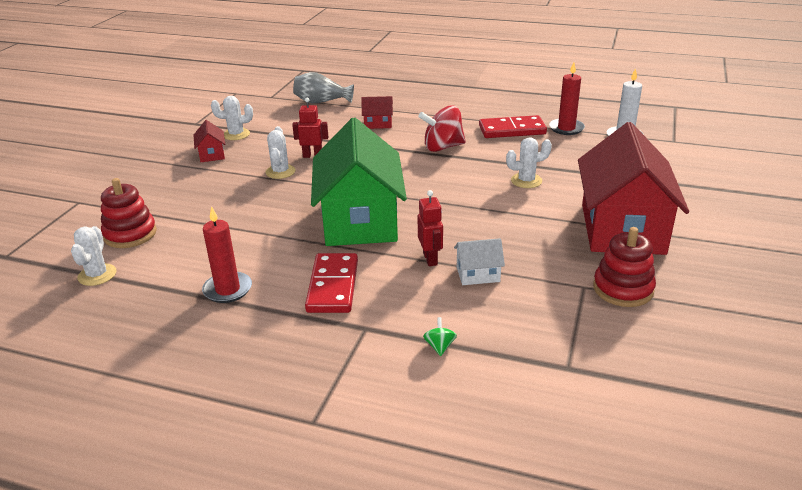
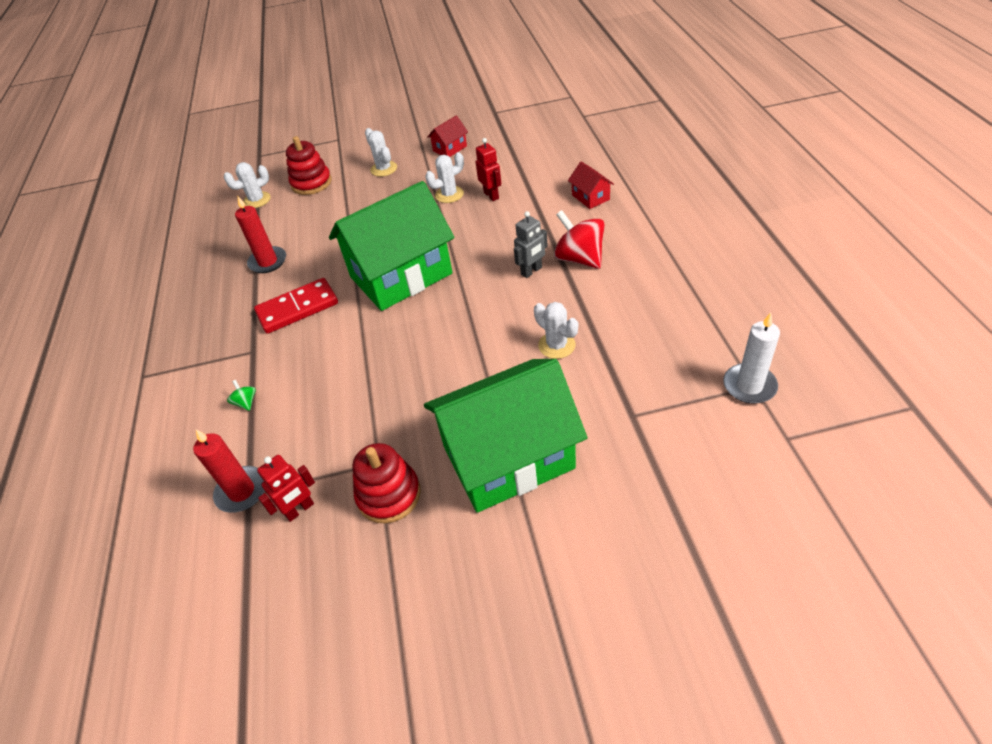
camera: 65 degrees right, 15 degrees up
white cactus [211,96,253,140] -> white cactus moved to [365,128,397,177]
grey vase [293,72,354,103] -> none
red robot [418,190,443,266] -> red robot moved to [257,455,315,522]
green spinning top [423,317,457,356] -> green spinning top turned 90 degrees counterclockwise [227,380,256,411]
white house [454,238,505,285] -> none
red domino [479,115,547,138] -> none
red candle [549,62,585,135] -> red candle moved to [193,429,265,513]
red house [578,122,689,255] -> green house [424,359,587,513]
none -> grey robot [514,211,548,278]

